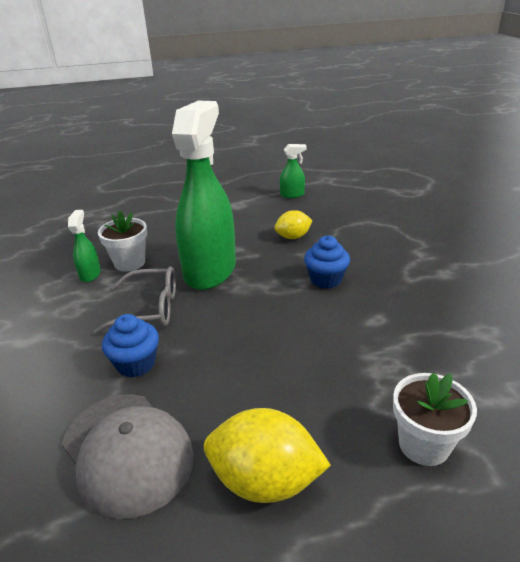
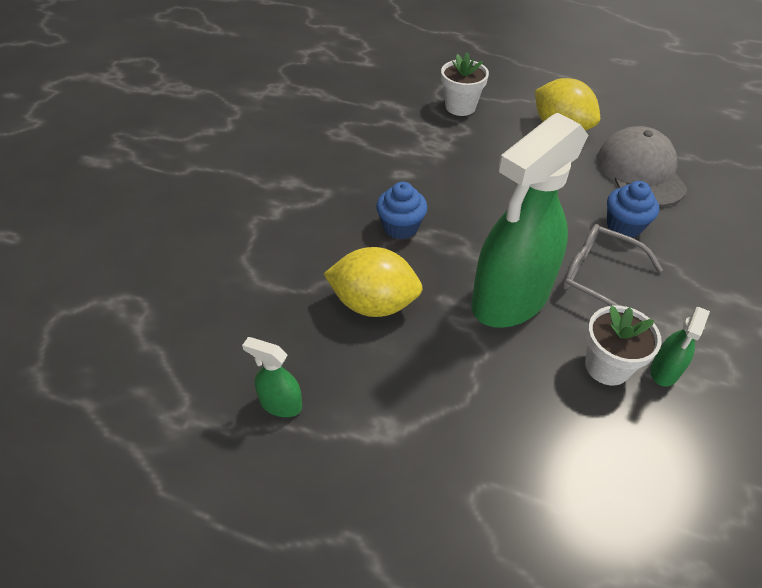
camera: 150 degrees left, 15 degrees up
yellow lemon [274,210,313,239] -> yellow lemon [324,247,423,317], size x1.66

